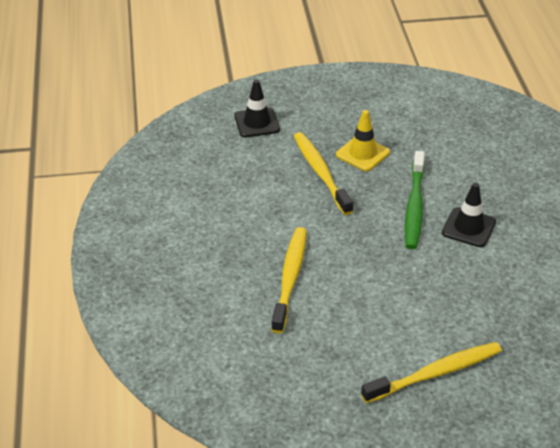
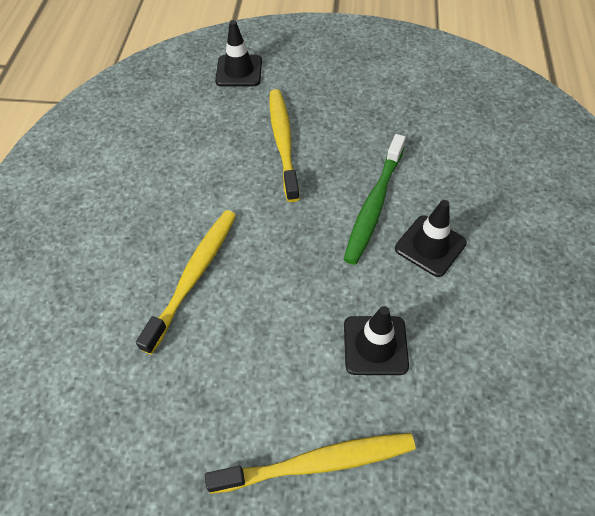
camera: 15 degrees right, 15 degrees up
yellow traffic cone [336,110,390,171] -> none
none -> black traffic cone [344,306,409,375]

